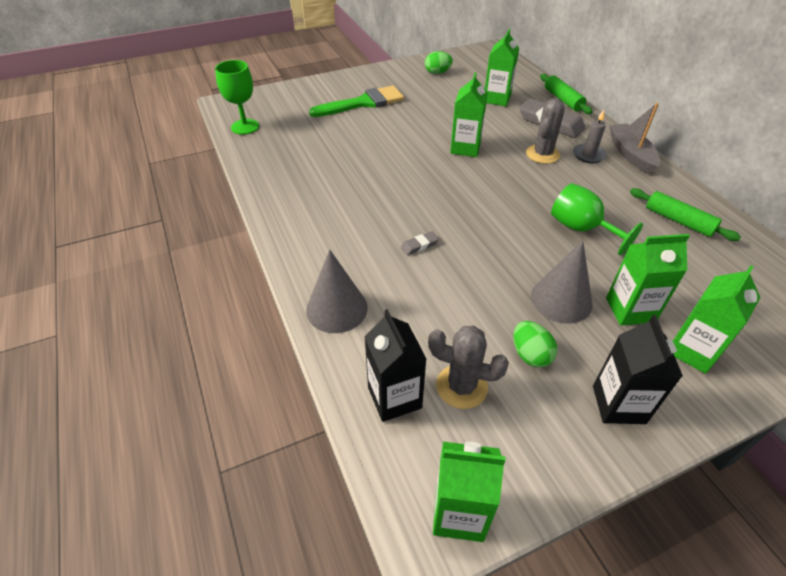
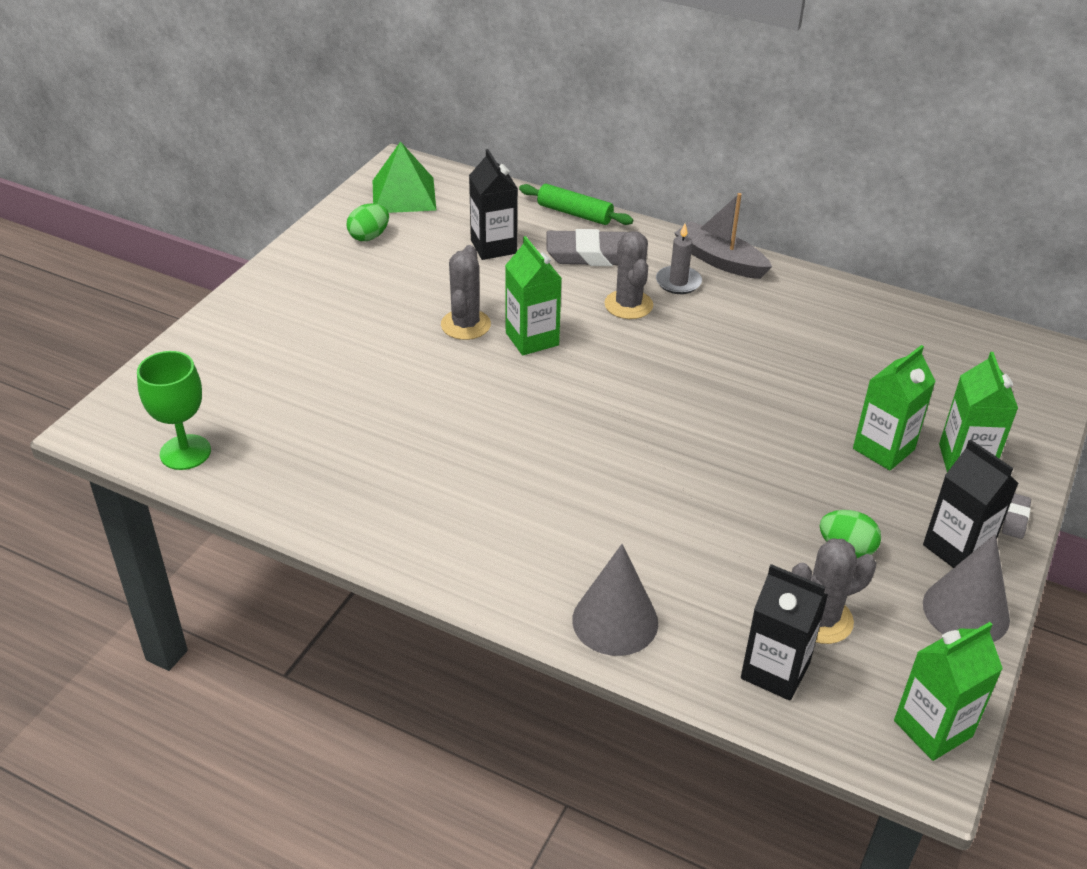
camera: 40 degrees left, 5 degrees down
green brush [309,86,404,117] -> none
grey eraser [401,231,439,255] -> grey eraser moved to [1002,493,1031,539]
green carton [485,29,519,106] -> black carton [469,149,518,260]
grey cone [531,241,593,324] -> grey cone moved to [923,534,1010,642]
green goblet [551,183,643,255] -> none
green rolling pin [630,188,741,241] -> none
none -> green pyramid [373,141,437,213]
none -> grey cactus [441,245,491,340]

